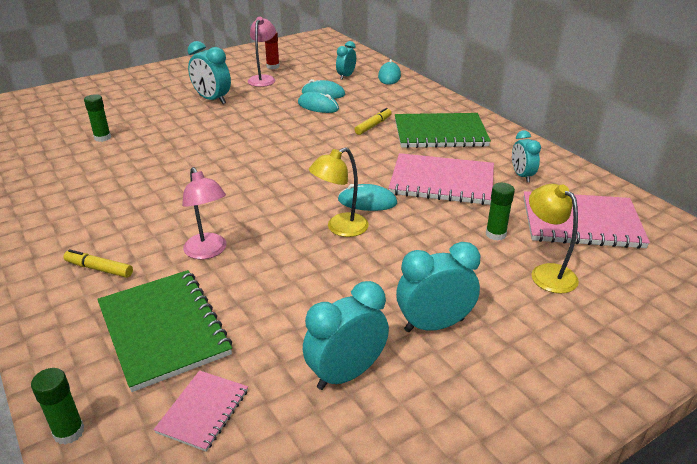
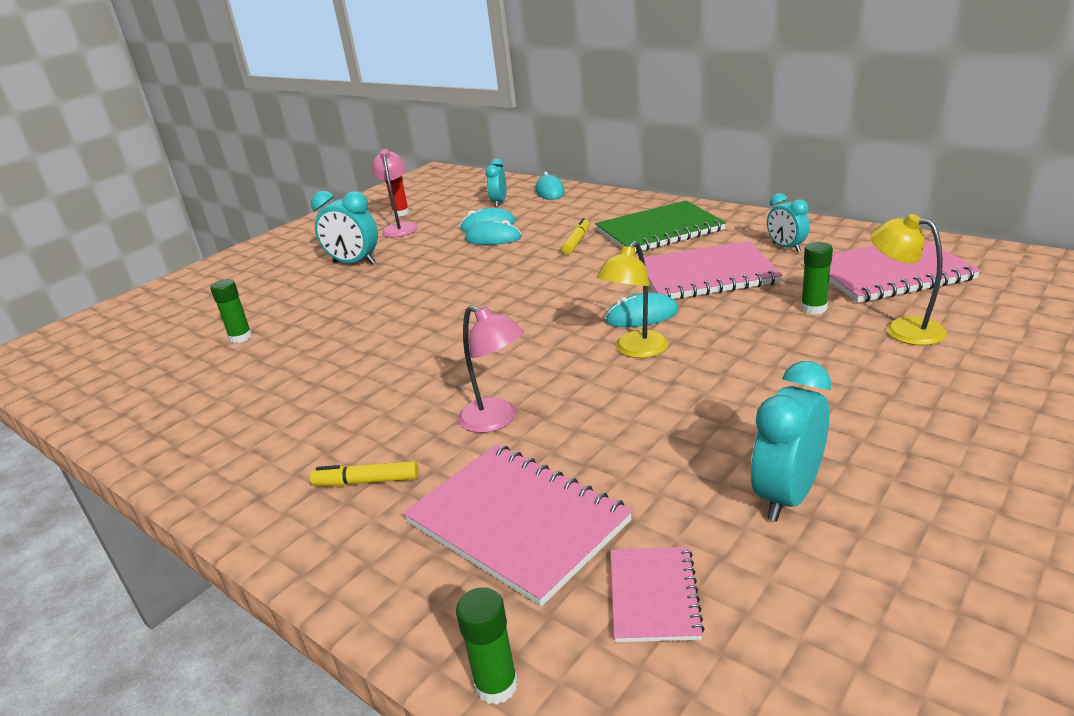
camera: 15 degrees left, 5 degrees down
green notebook [97,270,232,392] -> pink notebook [403,444,633,606]
turquoise clock [396,242,480,332] -> none

